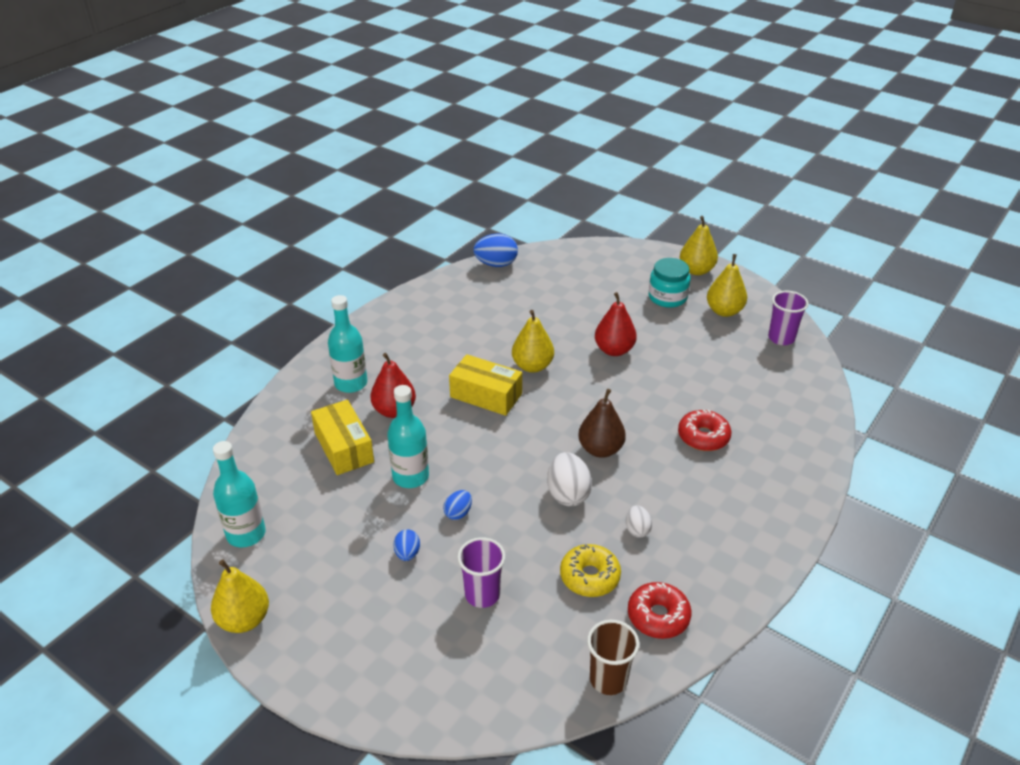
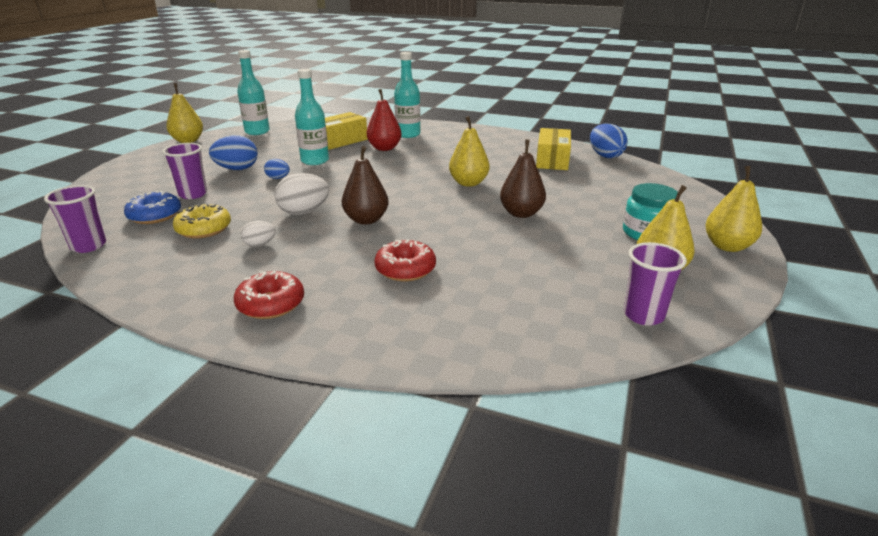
camera: 75 degrees right, 10 degrees down
blue egg [393,529,420,561] -> blue egg [209,135,258,170], size x1.76
yellow box [449,354,522,416] -> yellow box moved to [536,128,571,170]
brown cup [587,620,639,695] -> purple cup [44,185,106,253]
red pear [595,292,637,356] -> brown pear [500,140,546,218]
red donut [628,582,691,639] -> red donut moved to [234,271,304,319]
none -> blue donut [124,191,181,224]

